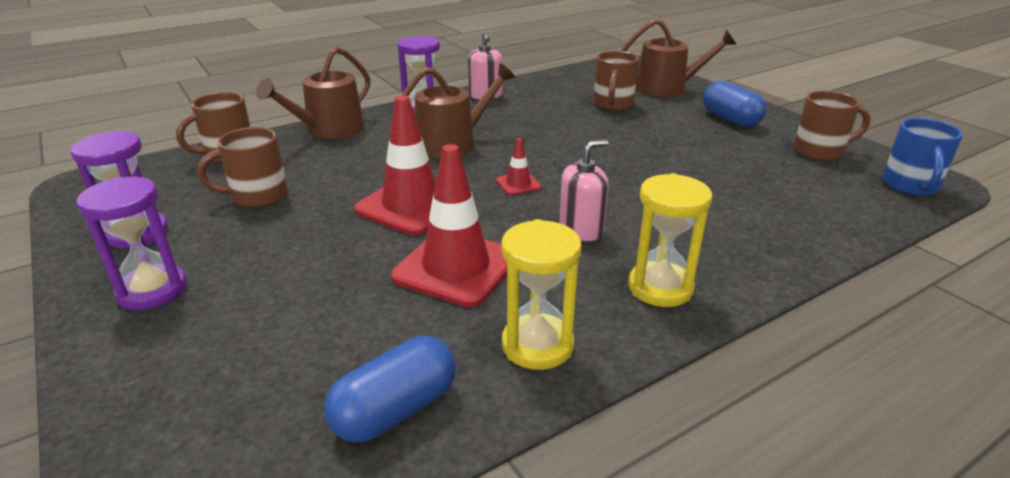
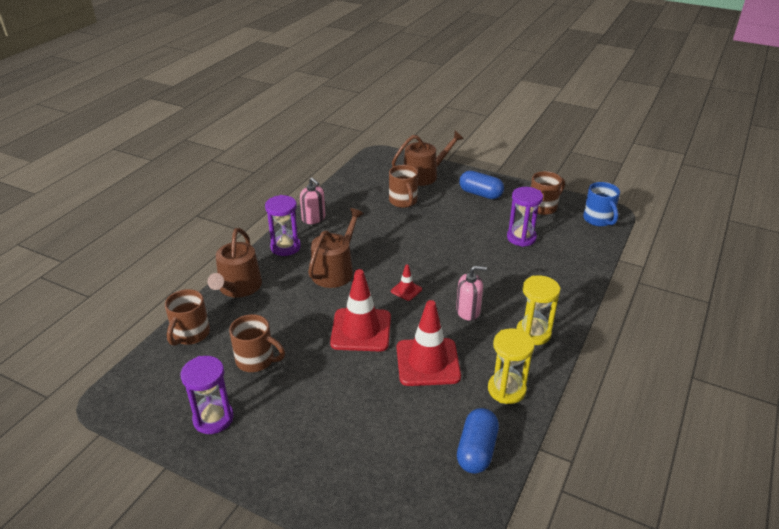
camera: 30 degrees left, 5 degrees up
purple hourglass [77,177,187,310] -> purple hourglass moved to [507,187,543,247]
brown mug [197,127,288,207] -> brown mug turned 105 degrees counterclockwise [229,314,285,372]
pink soap dispenser [559,140,609,241] -> pink soap dispenser turned 60 degrees clockwise [456,266,487,321]

